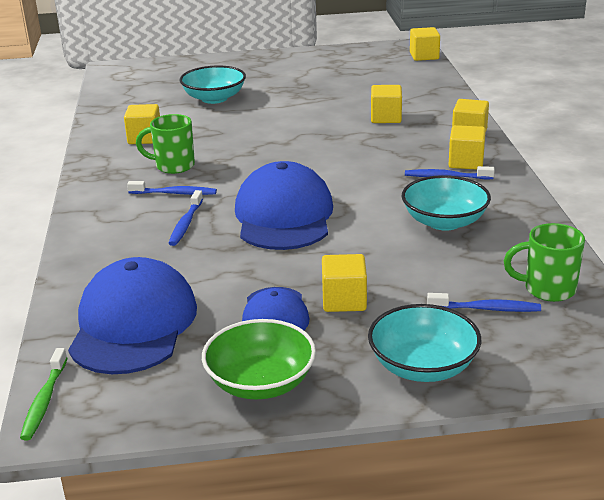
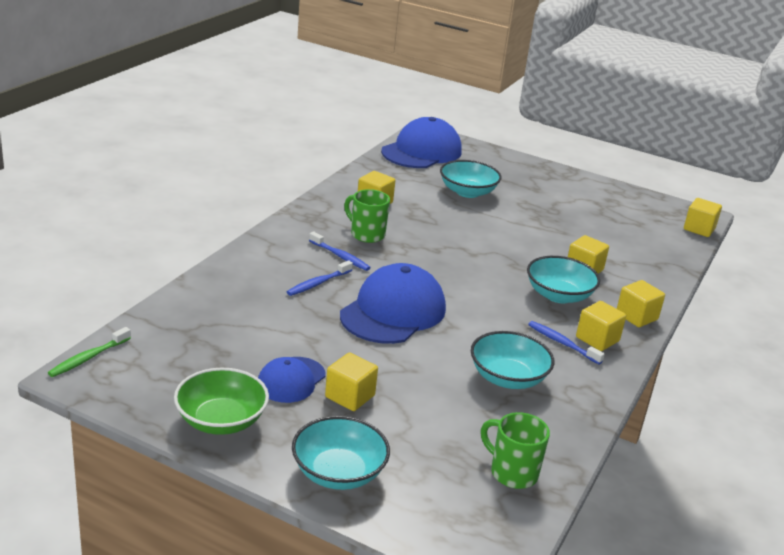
camera: 30 degrees right, 0 degrees up
blue cap [68,257,197,374] -> blue cap moved to [381,117,462,168]
blue toothbrush [427,293,541,312] -> none
none -> turquoise bowl [527,256,600,303]

